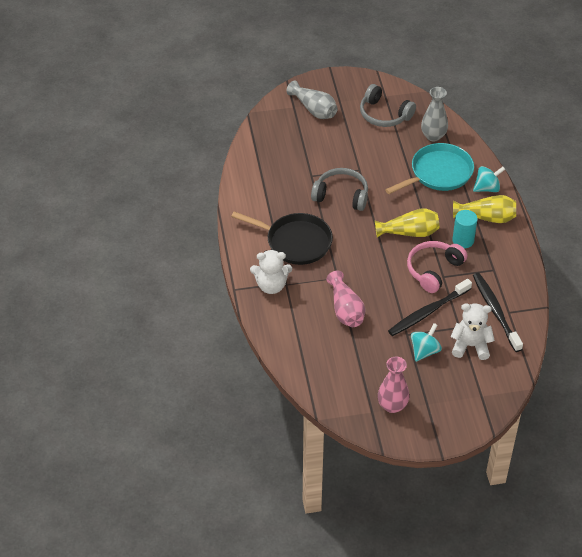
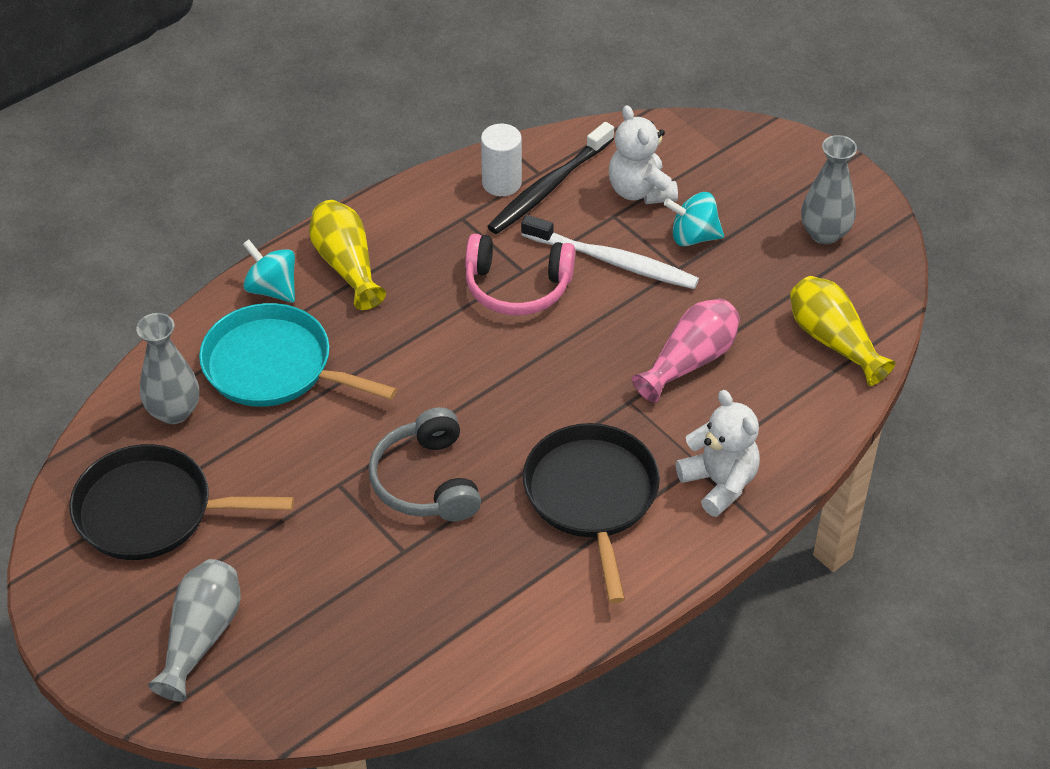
camera: 120 degrees left, 0 degrees up
grey headphones [360,84,416,127] -> black pan [69,444,294,560]
yellow vase [375,208,439,238] -> yellow vase moved to [790,276,895,386]
pink vase [378,357,409,413] -> grey vase [801,135,857,244]
black toothbrush [388,279,472,336] -> white toothbrush [521,215,699,289]
turquoise cylinder [452,210,478,248] -> none
none -> white cylinder [481,124,522,196]

